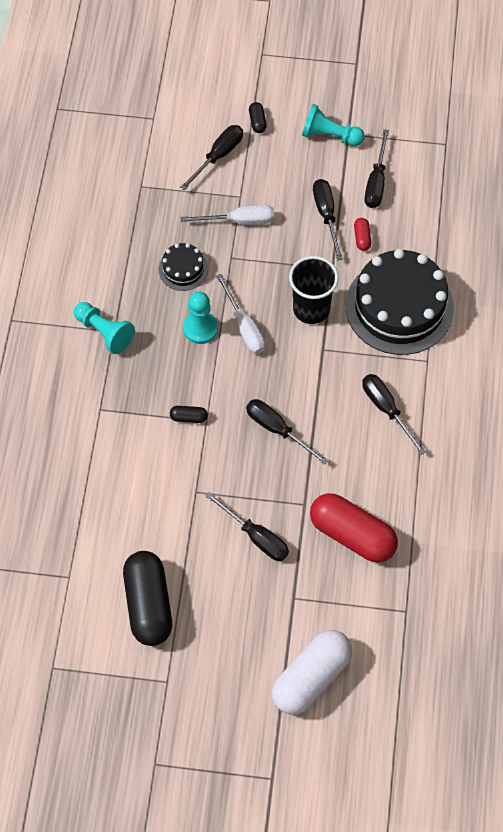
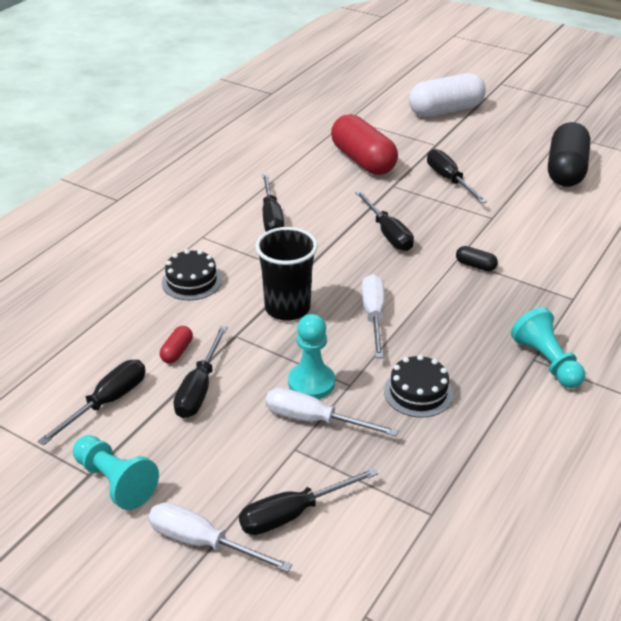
camera: 155 degrees left, 25 degrees down
turquoise pawn [183,292,218,344] -> turquoise pawn moved to [288,314,335,399]
black capsule [249,102,267,133] -> white screwdriver [148,502,292,572]
black cake [346,249,454,355] -> black cake [162,249,222,300], size x0.46

